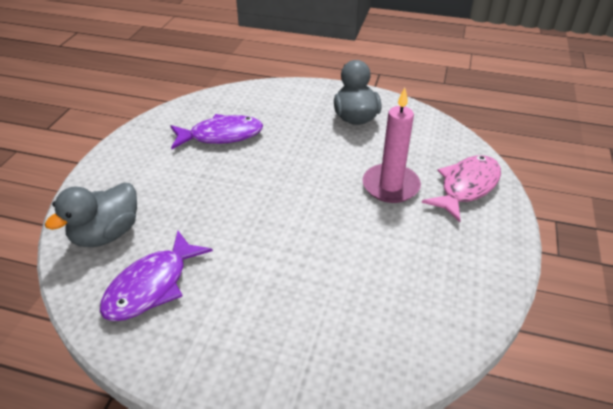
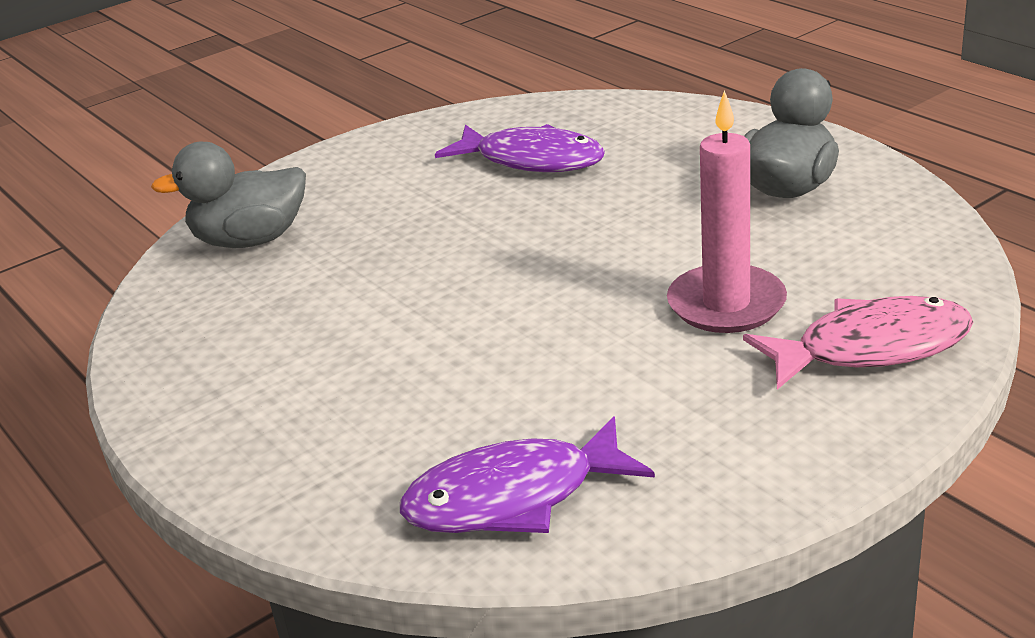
camera: 40 degrees right, 10 degrees down
purple fish [100,231,213,321] -> purple fish moved to [400,416,655,533]

